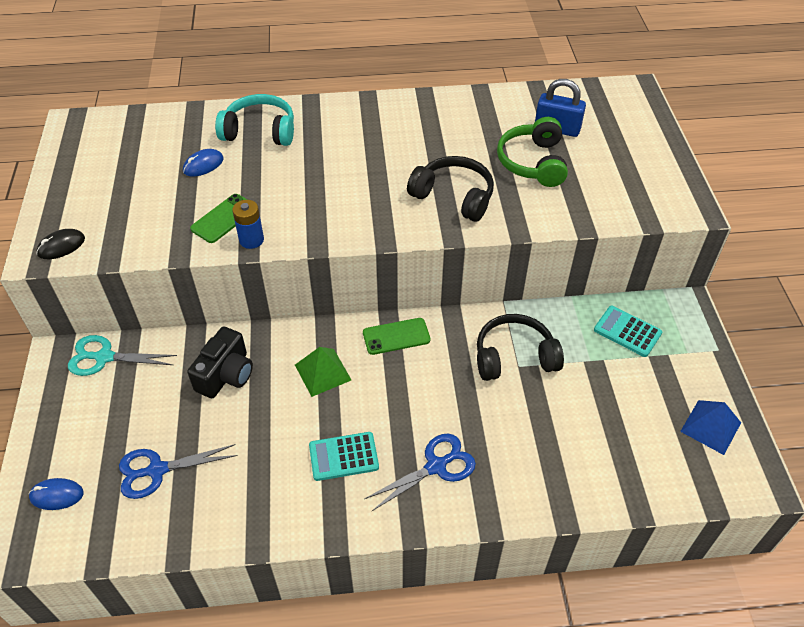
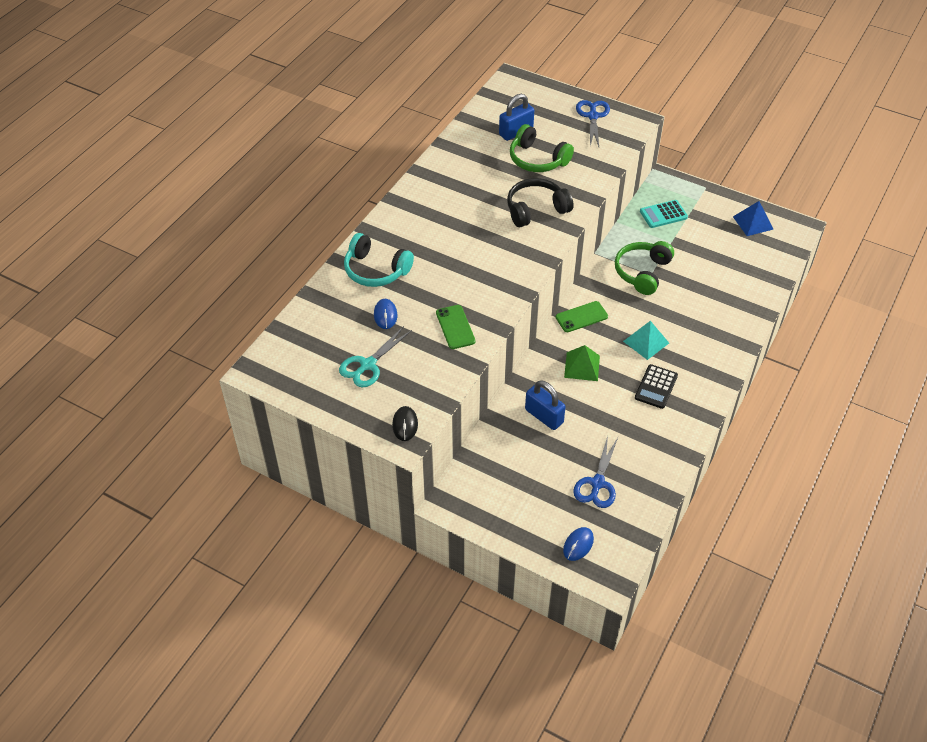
camera: 55 degrees left, 0 degrees up
turquoise scissors [68,335,177,376] -> turquoise scissors moved to [339,326,412,387]
black camera [187,326,253,398] -> blue padlock [525,380,566,430]
turquoise headphones [215,94,294,146] -> turquoise headphones turned 105 degrees counterclockwise [344,233,414,287]
blue battery [232,200,264,249] -> none
turquoise calculator [309,432,379,481] -> black calculator [635,364,678,409]
green phone [363,318,430,355] -> green phone turned 45 degrees clockwise [556,301,608,332]
blue scissors [364,433,476,511] -> blue scissors moved to [576,100,610,147]
black headphones [477,314,564,381] -> green headphones [615,241,674,295]
none -> turquoise pyramid [623,321,669,360]

